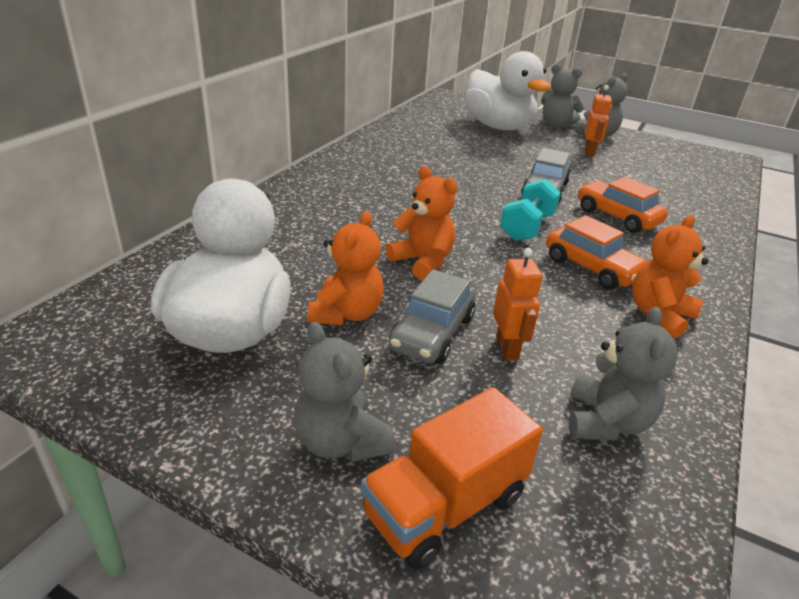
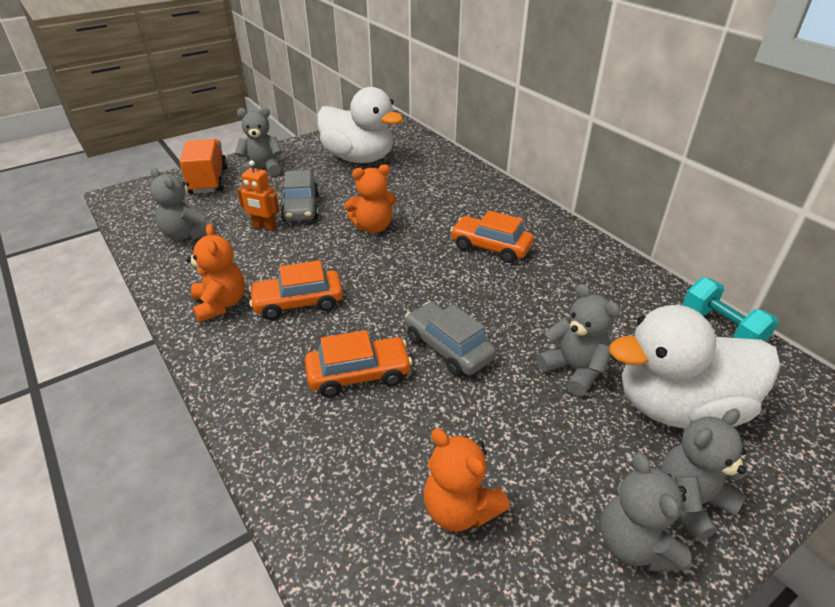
camera: 120 degrees right, 5 degrees up
orange teddy bear [307,211,384,325] -> orange teddy bear moved to [424,429,510,531]
grey car [389,269,476,364] -> grey car turned 150 degrees counterclockwise [281,170,319,222]
turquoise dumbbell [500,179,561,241] -> turquoise dumbbell moved to [683,277,779,342]
orange robot [585,85,612,157] -> none
none -> orange car [450,210,534,263]
none -> grey teddy bear [537,284,620,396]

